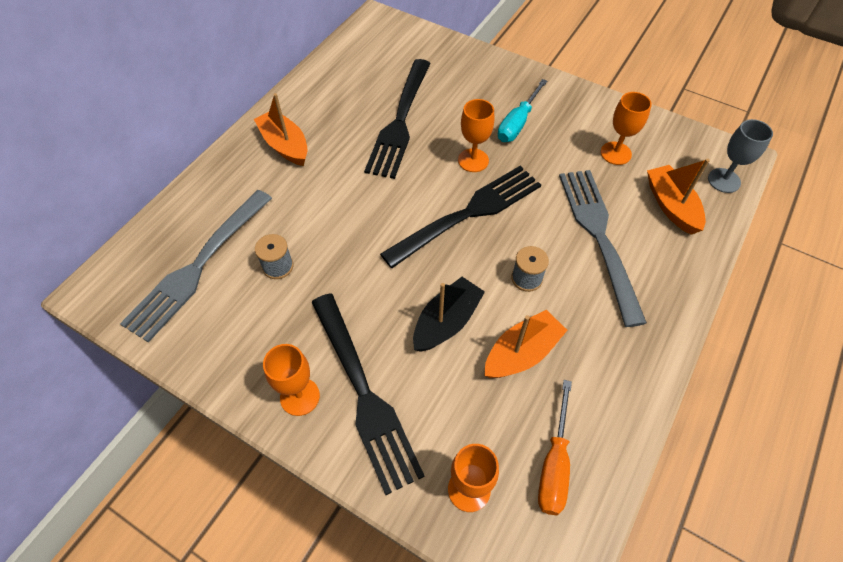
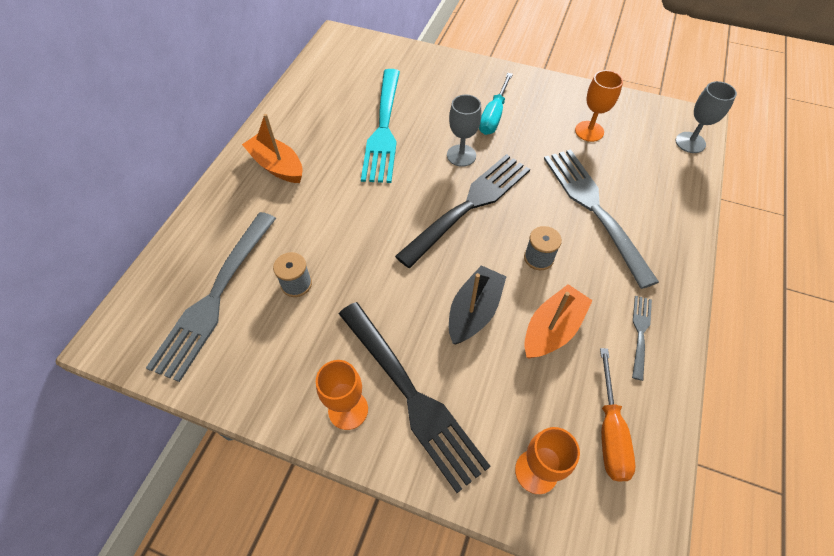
camera: 10 degrees left, 0 degrees up
black fork [364,59,431,179] -> turquoise fork [361,69,400,183]
orange goblet [458,99,494,172] -> grey goblet [447,95,481,167]
orange boat [647,159,710,235] -> none
none -> grey fork [632,296,652,381]

